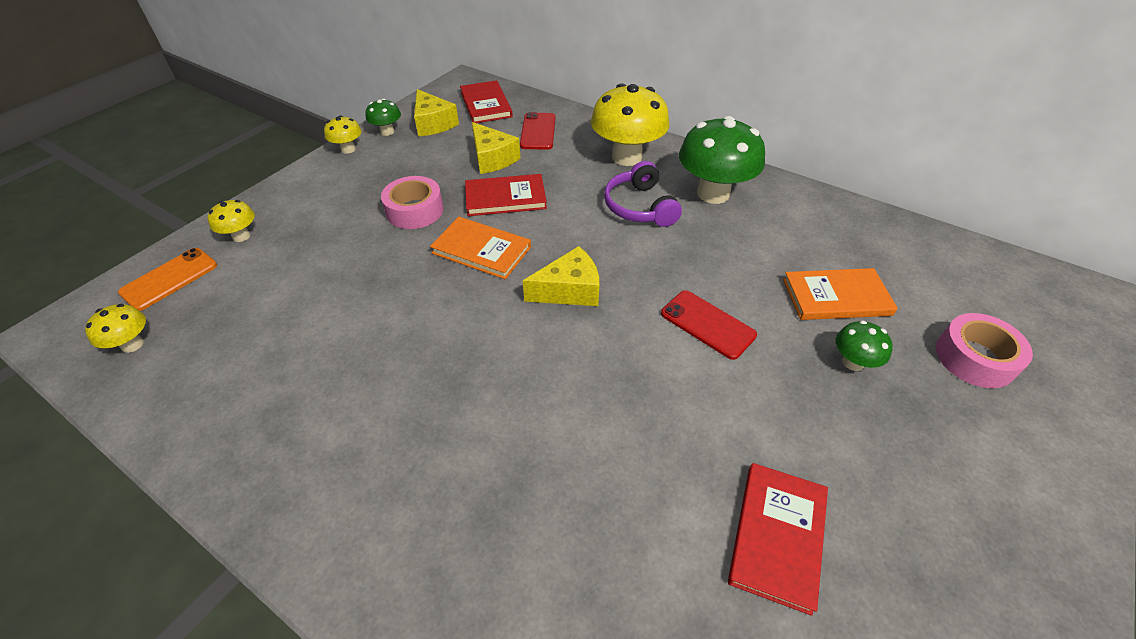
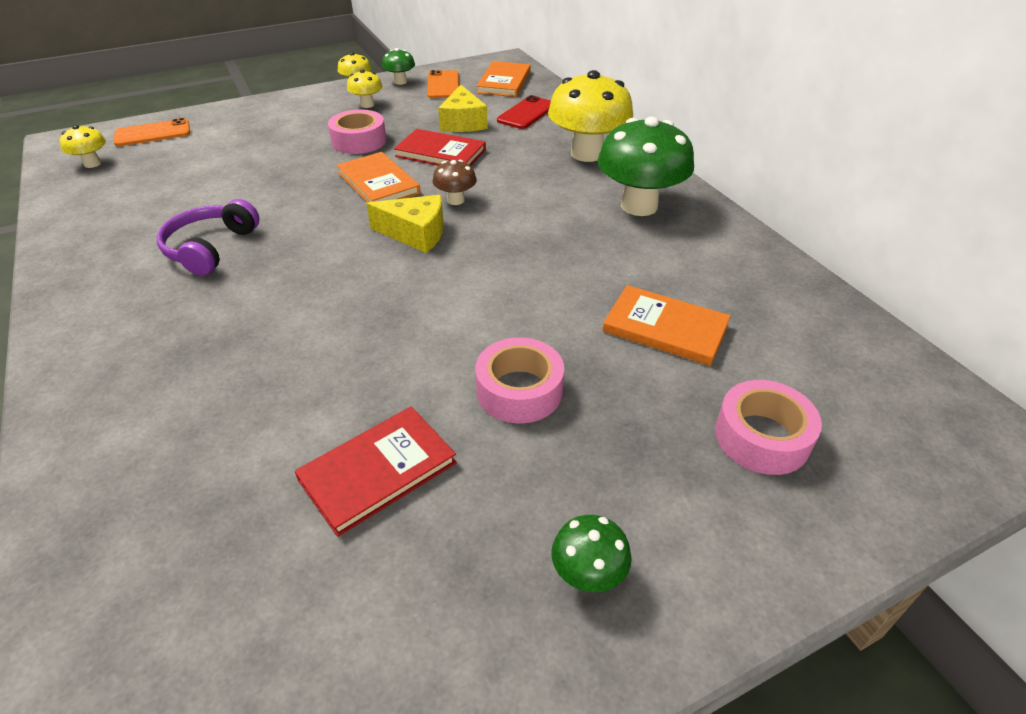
camera: 30 degrees right, 5 degrees down
yellow mushroom [207,200,255,242] -> yellow mushroom moved to [347,69,382,108]
yellow cheese [414,89,459,136] -> orange phone [427,70,459,98]
red book [460,80,513,123] -> orange book [476,61,530,97]
purple headphones [604,161,682,227] -> purple headphones moved to [157,199,260,276]
red phone [661,290,757,360] -> none
green mushroom [835,320,893,371] -> green mushroom moved to [551,515,632,592]
none -> brown mushroom [433,160,477,205]
none -> pink tape [475,337,564,423]

